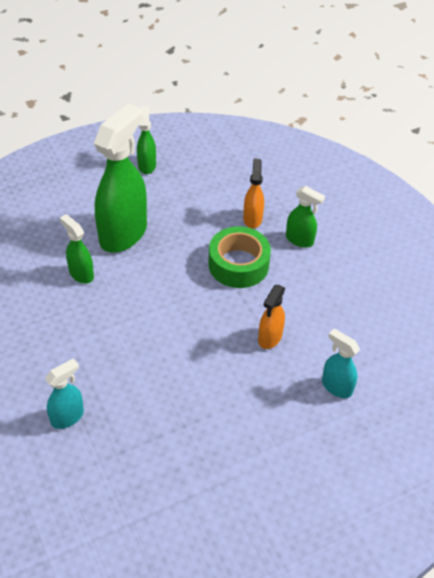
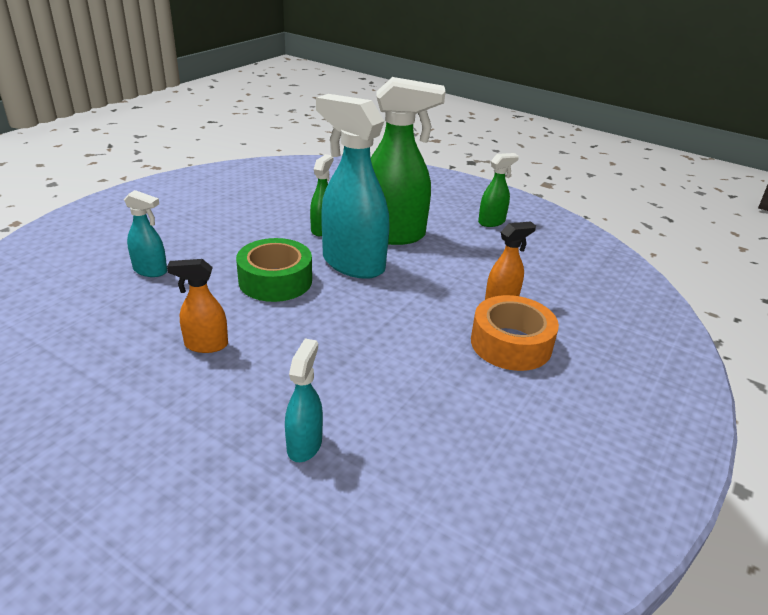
camera: 60 degrees right, 15 degrees down
green tape [209,226,271,288] -> green tape moved to [236,238,312,302]
orange spray bottle [258,285,285,349] -> orange spray bottle moved to [167,259,228,353]
green spray bottle [286,186,325,248] -> orange tape [471,295,559,371]
none -> turquoise spray bottle [316,94,390,279]

